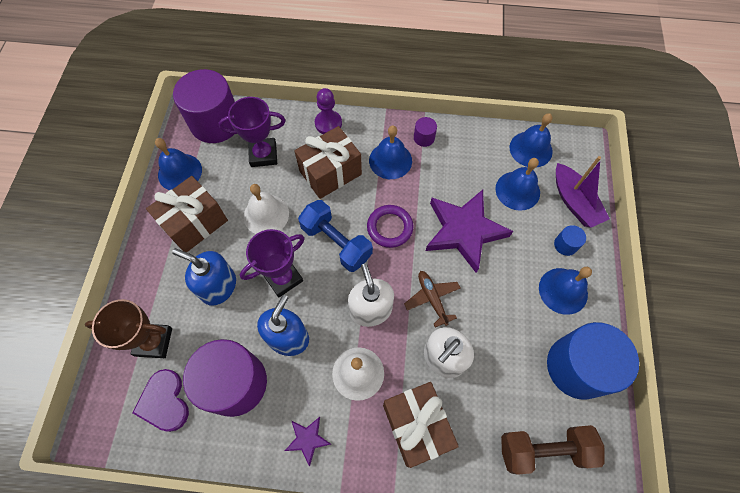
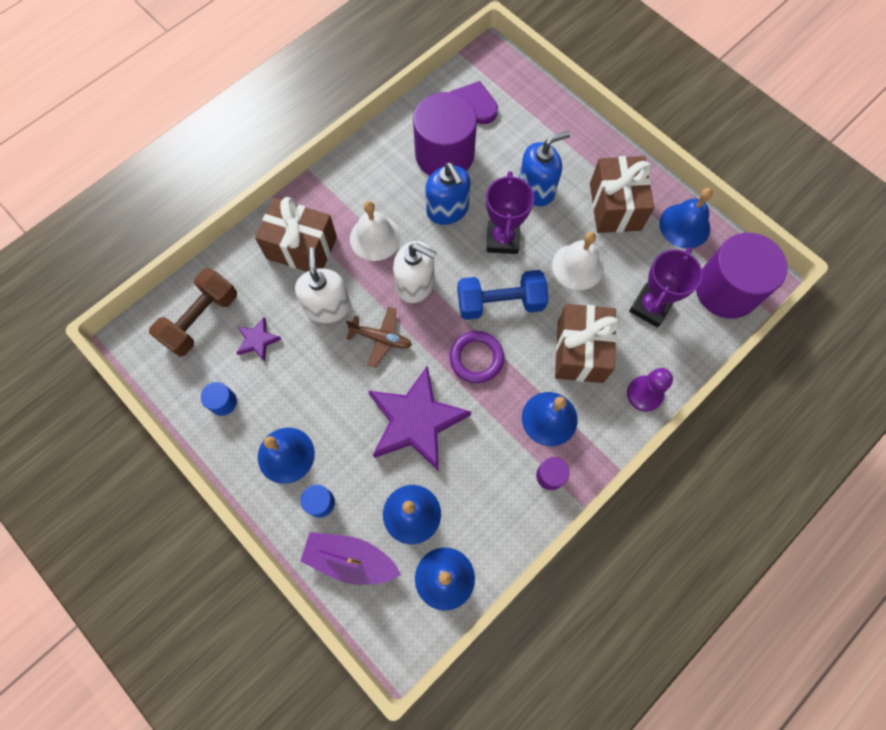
camera: 130 degrees right, 5 degrees up
brown trophy [85,299,172,358] -> none
purple star [285,417,331,466] -> purple star moved to [236,317,281,361]
blue cylinder [547,322,639,400] -> blue cylinder [201,382,237,416], size x0.41

